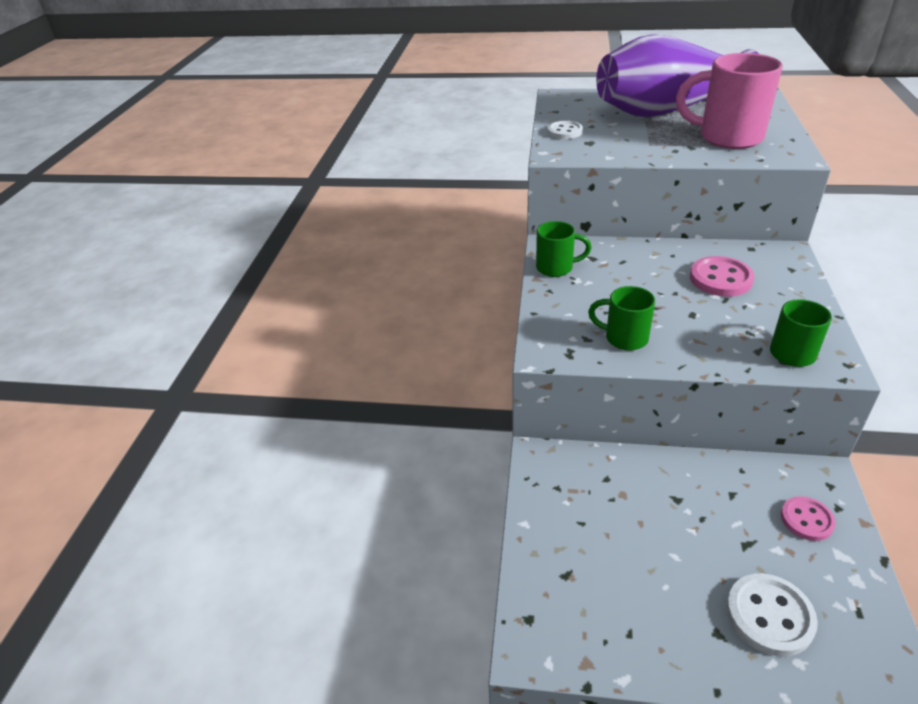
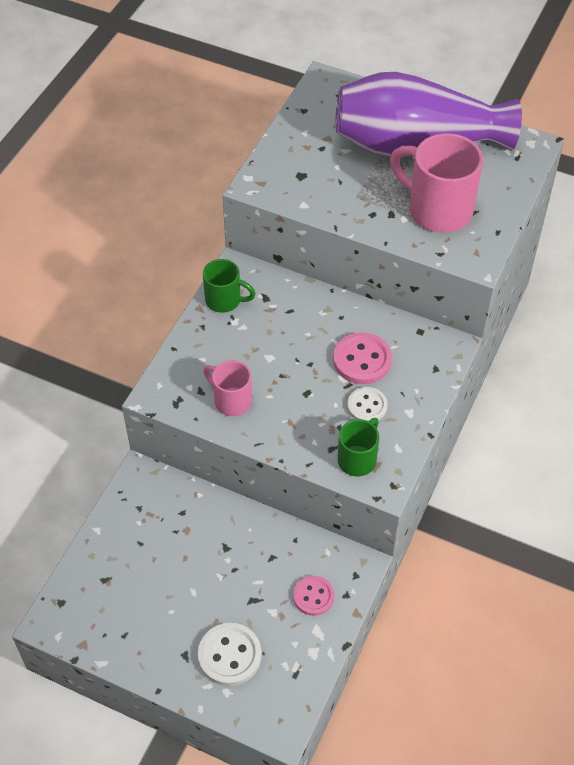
camera: 15 degrees right, 15 degrees up
white button [547,121,583,139] -> white button moved to [347,387,387,422]
green mug [588,286,655,350] -> pink mug [203,360,252,416]

